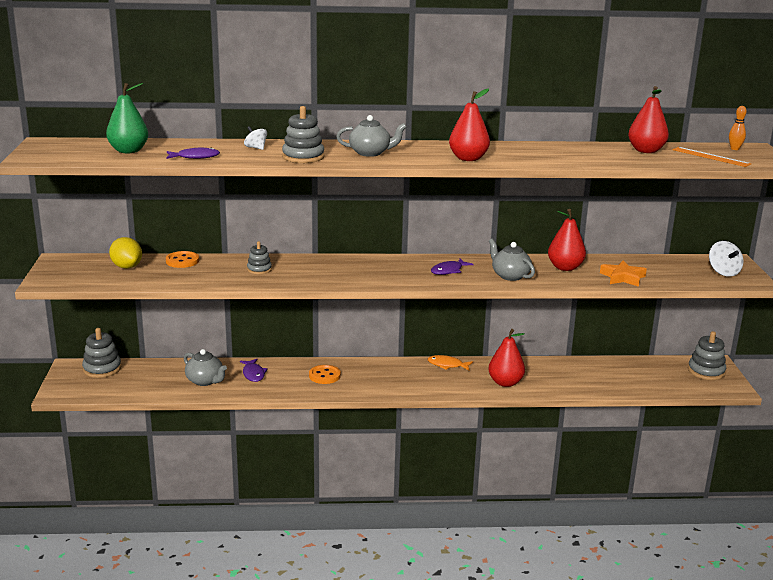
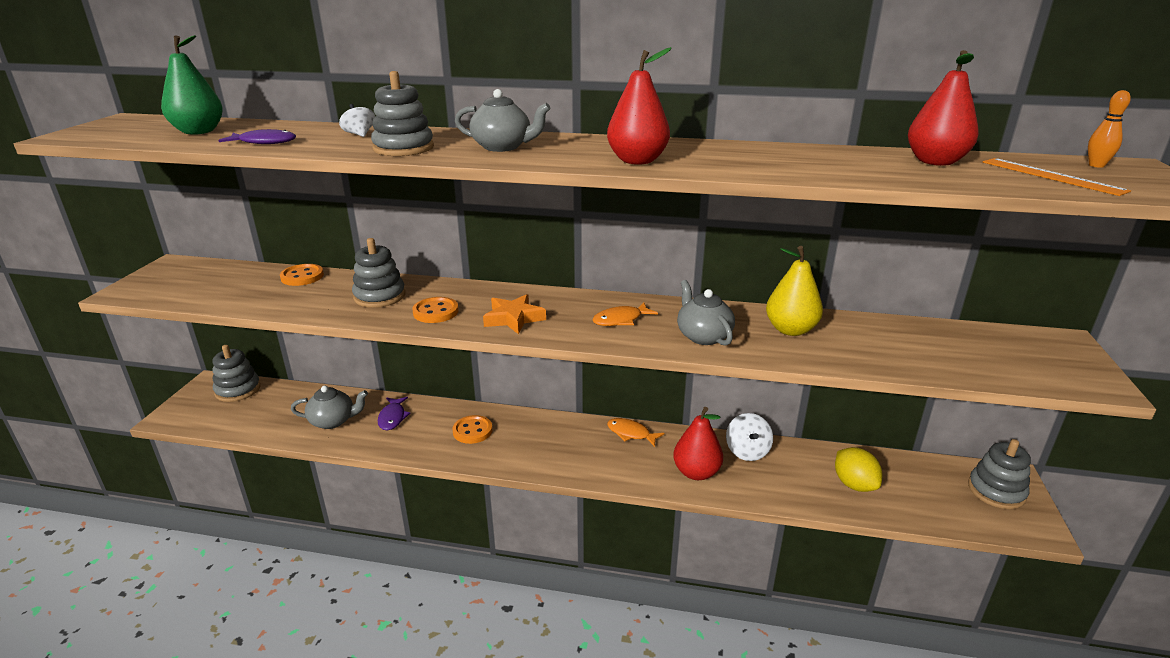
camera: 15 degrees right, 5 degrees up
yellow lemon [109,237,142,269] -> yellow lemon moved to [835,447,882,492]
grey teapot [184,349,227,386] -> grey teapot turned 60 degrees counterclockwise [291,386,368,429]
grey stacking toy [247,241,272,274] -> grey stacking toy [352,238,405,308], size x1.59
purple fish [431,259,474,275] -> orange fish [592,302,658,326]
red pear [548,209,586,271] -> yellow pear [766,246,823,336]
orange star [600,261,647,287] -> orange star moved to [483,294,546,334]
white spinning top [709,241,743,277] -> white spinning top moved to [726,413,773,461]
none -> orange button [412,297,459,323]

